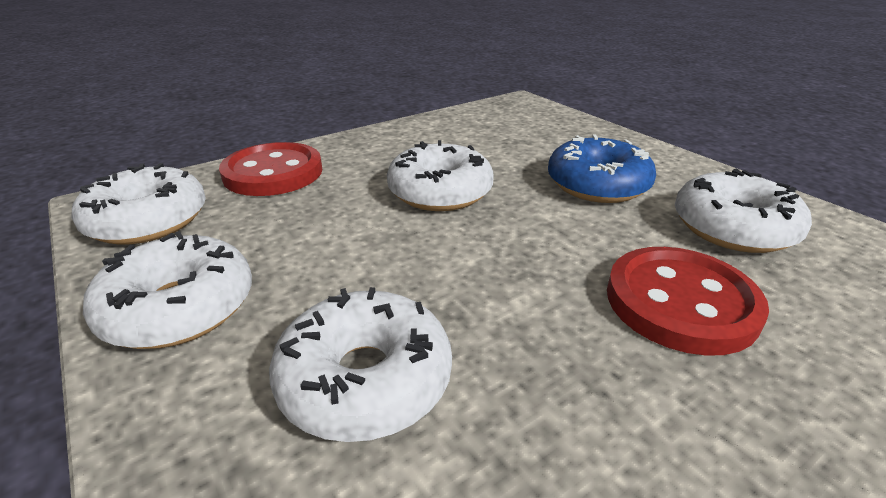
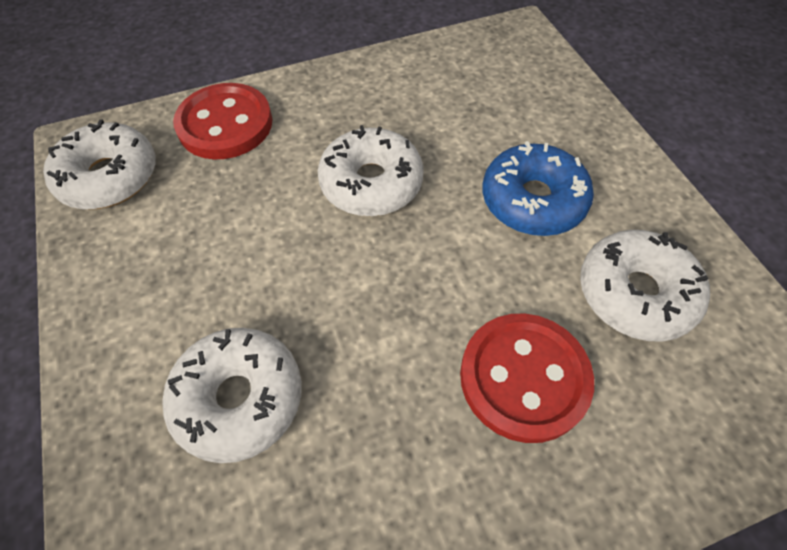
camera: 15 degrees right, 25 degrees up
white donut [83,231,252,349] -> none

